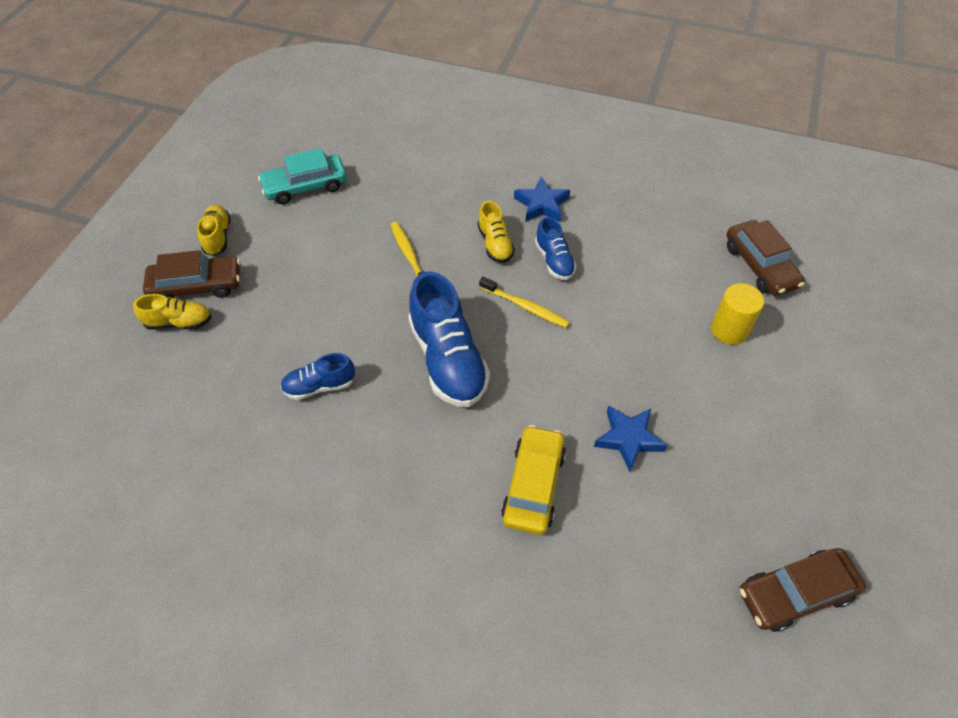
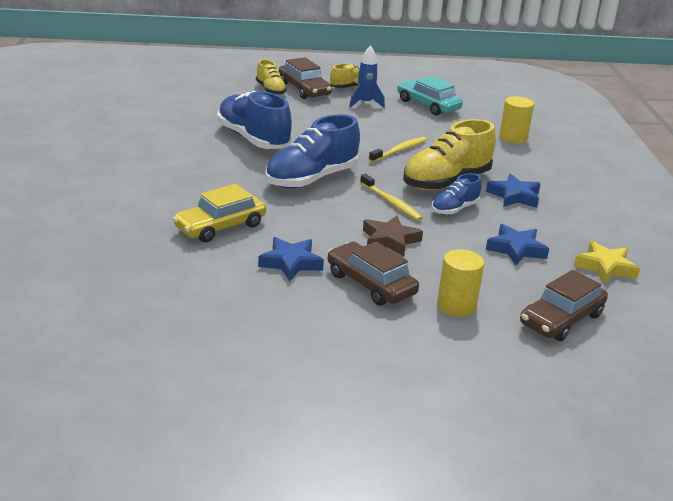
camera: 65 degrees right, 25 degrees down
blue shoe [280,353,355,400] -> blue shoe [217,91,292,149], size x1.87
yellow shoe [478,201,515,263] -> yellow shoe [403,119,496,190], size x1.87
yellow toothbrush [479,276,570,328] -> yellow toothbrush turned 45 degrees counterclockwise [360,174,423,221]
yellow car [501,425,566,535] -> yellow car turned 150 degrees clockwise [173,184,266,243]
brown car [739,548,866,632] -> brown car moved to [328,242,419,305]
none -> blue rocket [349,45,385,108]
none -> brown star [363,216,423,256]
none -> blue star [486,224,549,265]
none -> yellow cylinder [499,96,534,144]
none -> yellow star [574,241,640,284]

